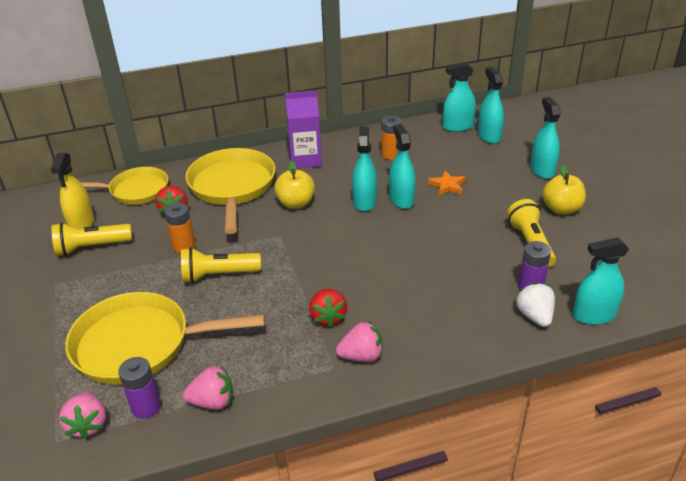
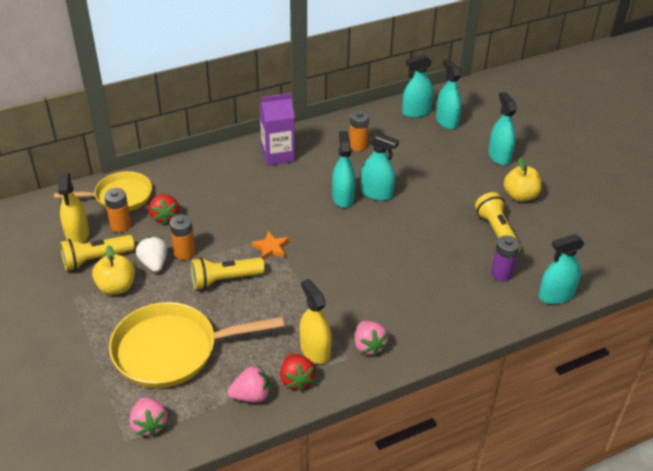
camera: 10 degrees left, 5 degrees up
purple battery [118,357,161,419] -> none
yellow pan [185,148,275,234] -> none
yellow apple [274,161,315,209] -> yellow apple moved to [92,246,135,295]
red strawberry [309,289,347,328] -> red strawberry moved to [280,353,315,391]
pink strawberry [336,321,383,362] -> pink strawberry turned 90 degrees clockwise [355,321,388,356]
turquoise spray bottle [389,124,416,209] -> turquoise spray bottle turned 135 degrees clockwise [361,132,399,201]
orange star [428,171,465,196] -> orange star moved to [251,231,289,260]
white strawberry [516,282,555,327] -> white strawberry moved to [136,236,167,272]
none -> orange battery [104,188,131,233]
none -> yellow spray bottle [300,279,332,364]

